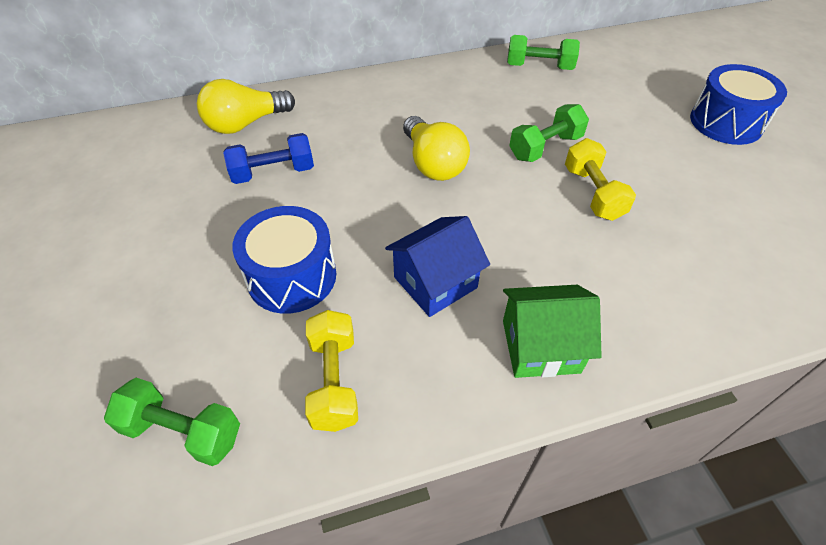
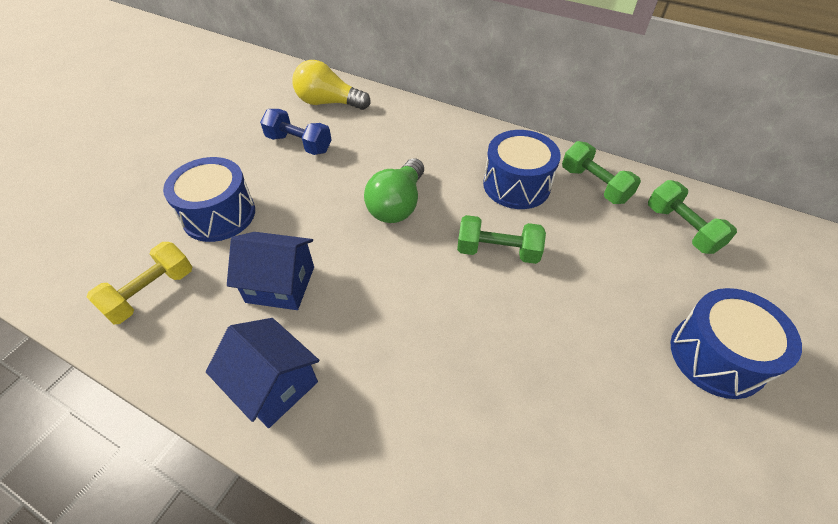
camera: 45 degrees right, 0 degrees up
green dumbbell [104,378,240,466] -> green dumbbell moved to [648,180,737,254]
yellow light bulb [403,116,470,181] -> green light bulb [364,158,424,223]
green house [503,285,602,378] -> blue house [206,318,319,428]
yellow dumbbell [565,138,636,221] -> none
none -> blue drum [483,130,561,209]

